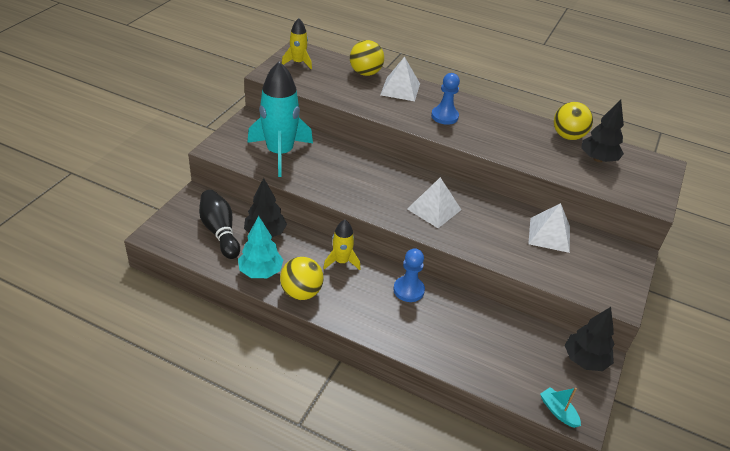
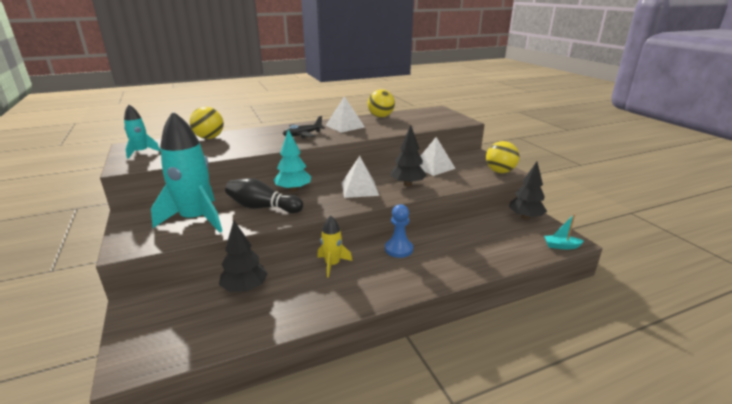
camera: 45 degrees left, 15 degrees down
black bowling pin [199,190,240,259] -> black bowling pin moved to [225,178,303,213]
turquoise tree [238,216,283,278] -> turquoise tree moved to [274,129,311,192]
yellow ball [280,257,323,300] -> yellow ball moved to [486,141,519,173]
yellow rocket [282,18,312,69] -> turquoise rocket [124,105,160,159]
white pyramid [380,57,420,101] -> white pyramid moved to [325,96,365,133]
blue pawn [431,73,460,125] -> black plane [283,116,325,138]
black tree [581,99,624,162] -> black tree moved to [390,126,427,186]

